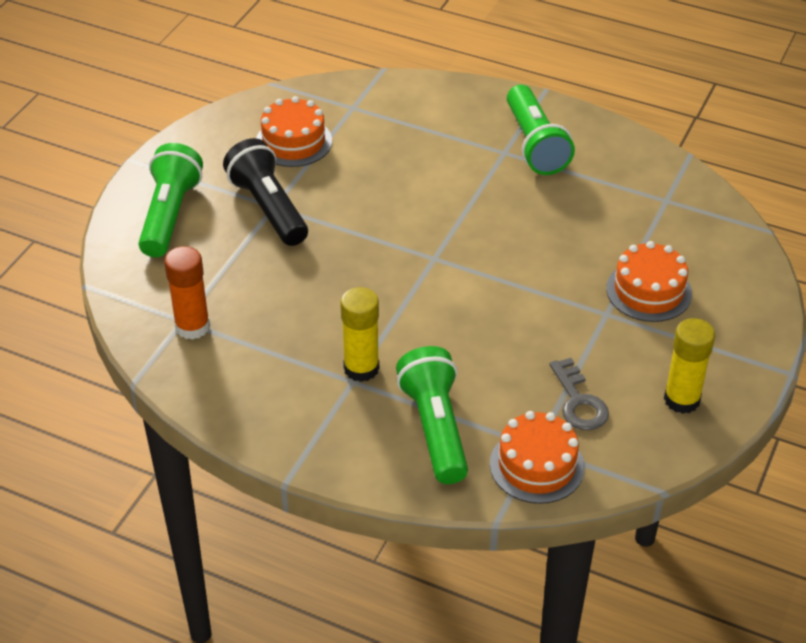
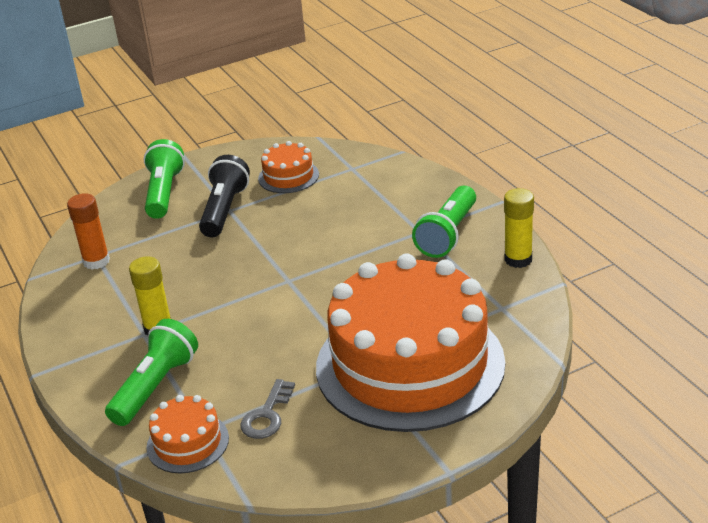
camera: 40 degrees right, 10 degrees down
green flashlight [139,143,203,257] -> green flashlight turned 45 degrees counterclockwise [144,139,185,219]
orange cake [606,241,692,322] -> orange cake [316,253,505,432], size x2.43
yellow glue stick [664,318,715,414] -> yellow glue stick moved to [504,188,534,268]

